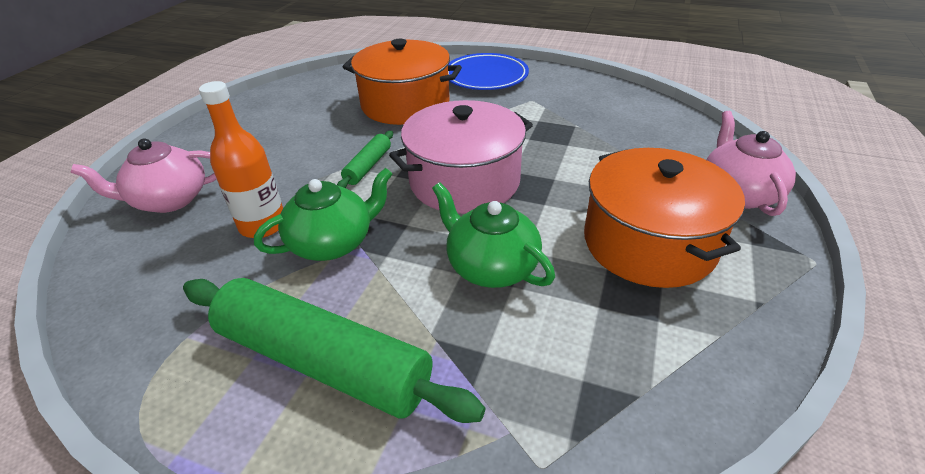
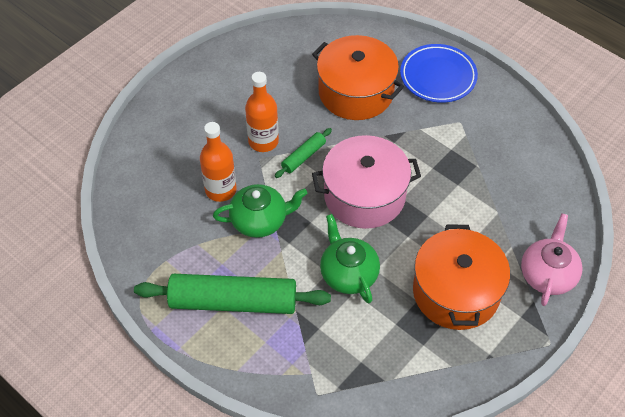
camera: 20 degrees right, 15 degrees up
pink teapot [71,138,217,213] -> none
green rolling pin [183,278,485,423] -> green rolling pin turned 45 degrees counterclockwise [134,274,331,314]
none -> orange bottle [245,72,279,152]

